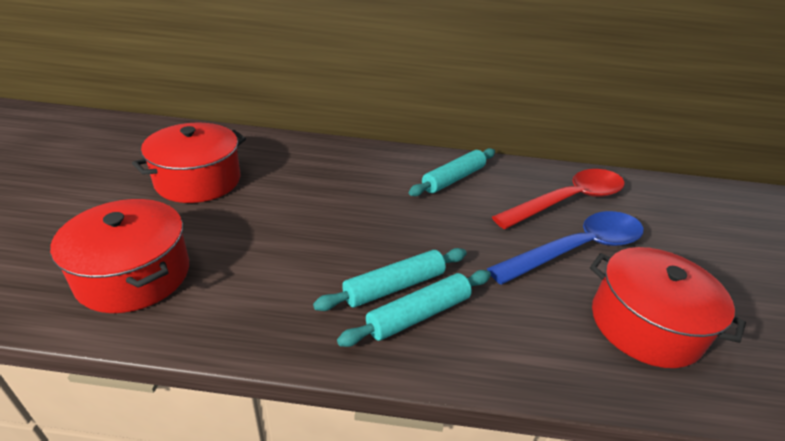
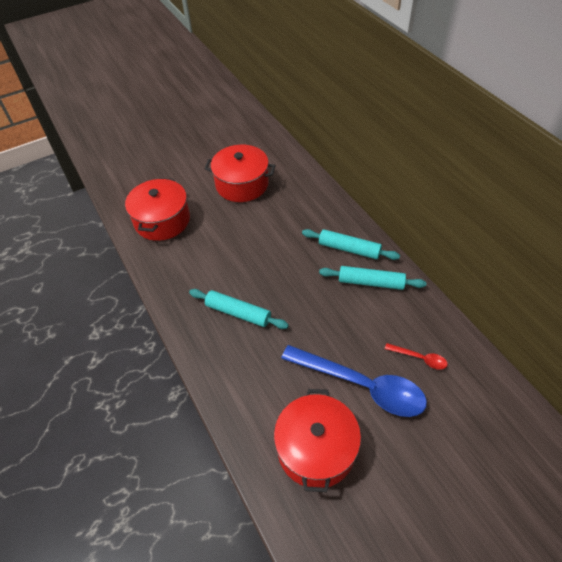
camera: 60 degrees right, 15 degrees up
turquoise rolling pin [337,270,491,347] -> turquoise rolling pin moved to [302,229,400,260]
red spoon [492,169,625,229] -> red spoon [385,343,448,370], size x0.43

